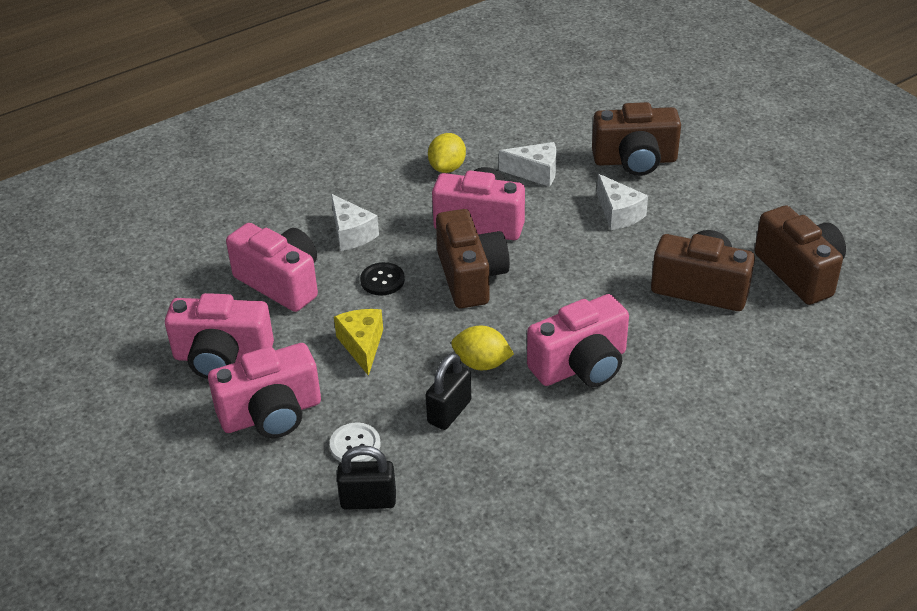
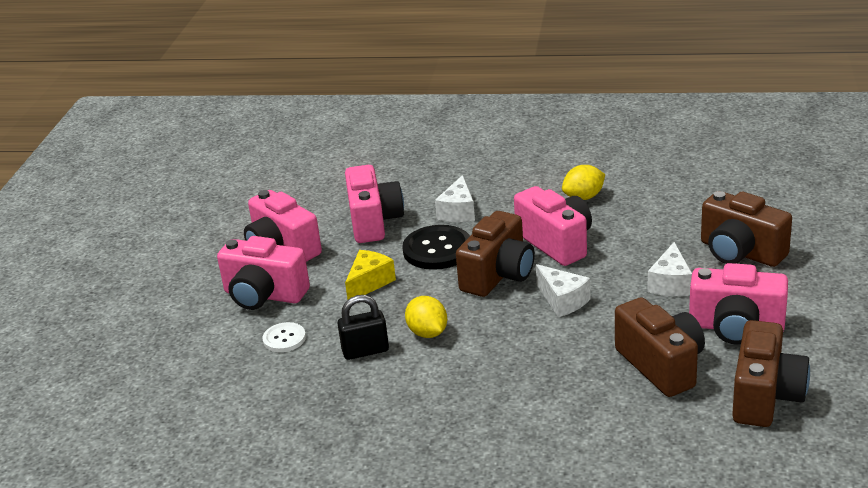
camera: 45 degrees right, 10 degrees down
black padlock [337,445,396,510] -> none
black button [360,262,405,296] -> black button [402,225,470,270], size x1.76
white cheese [499,142,556,187] -> white cheese moved to [536,264,590,317]
pink camera [527,294,629,387] -> pink camera moved to [689,263,788,344]

